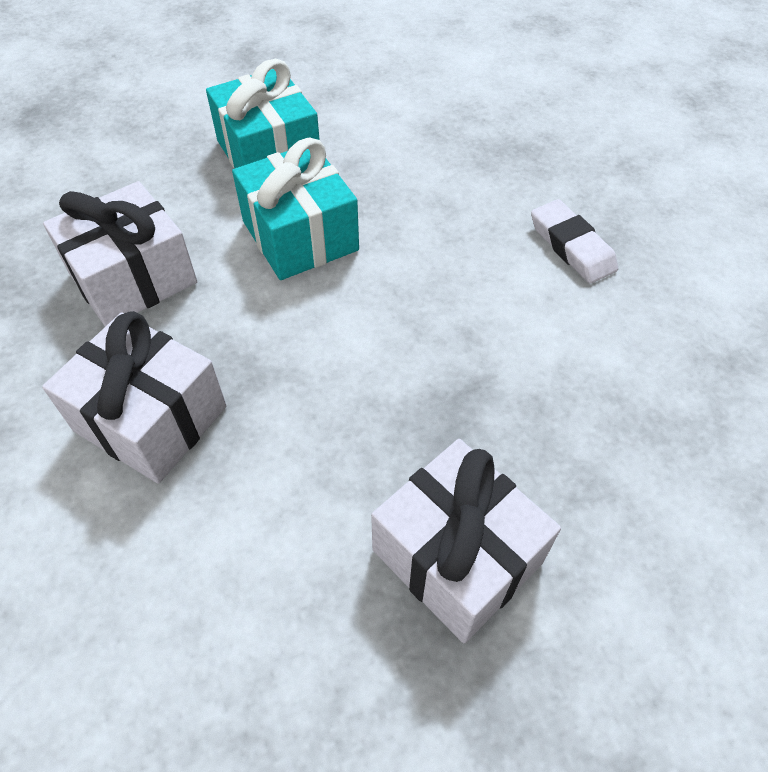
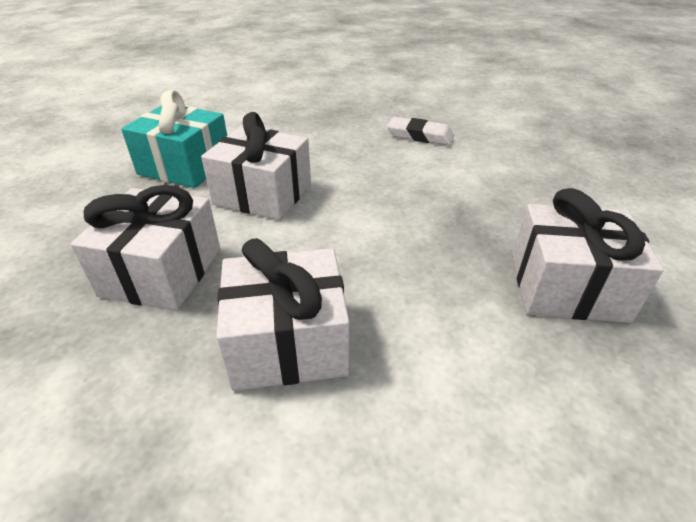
camera: 40 degrees left, 15 degrees down
turquoise gift [232,137,359,280] -> white gift [201,112,311,220]

